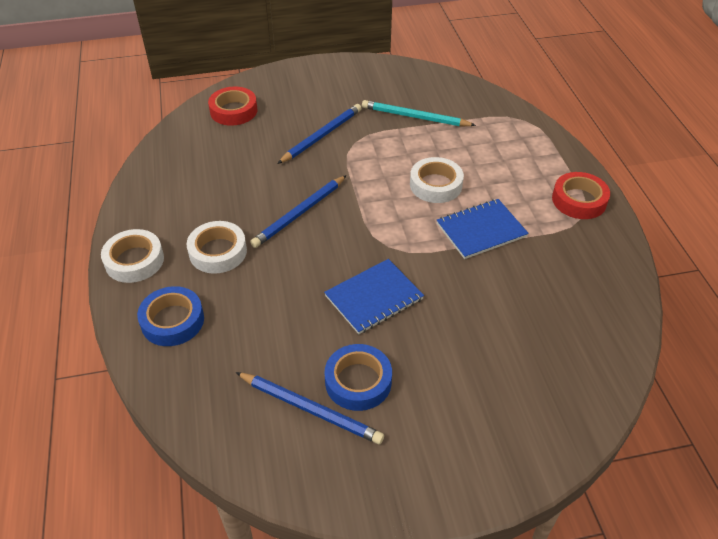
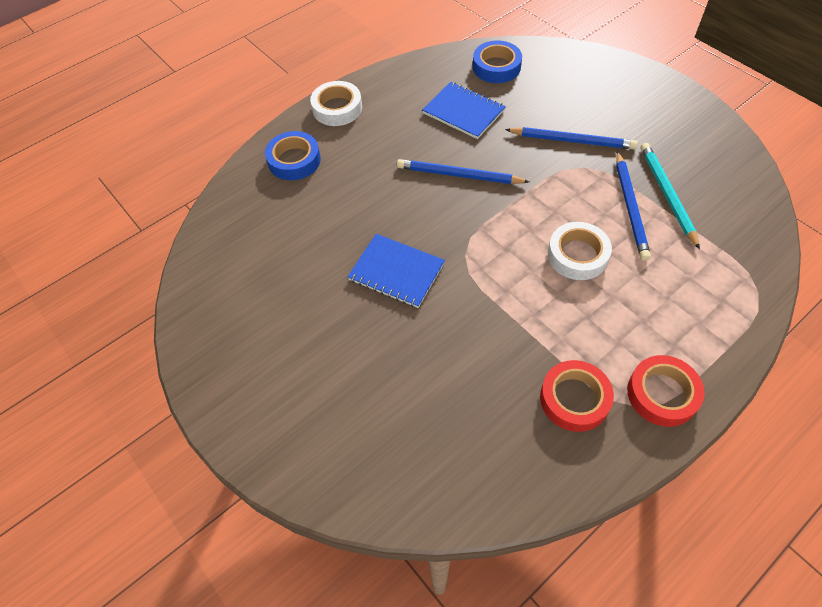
camera: 65 degrees right, 10 degrees up
white tape [186,221,247,274] -> none
red tape [208,87,257,126] -> red tape moved to [540,360,614,432]
blue pencil [236,372,384,444] -> blue pencil moved to [616,151,651,261]
blue tape [325,344,392,411] -> blue tape moved to [473,40,522,83]
blue notebook [437,199,529,259] -> blue notebook moved to [422,82,506,139]

